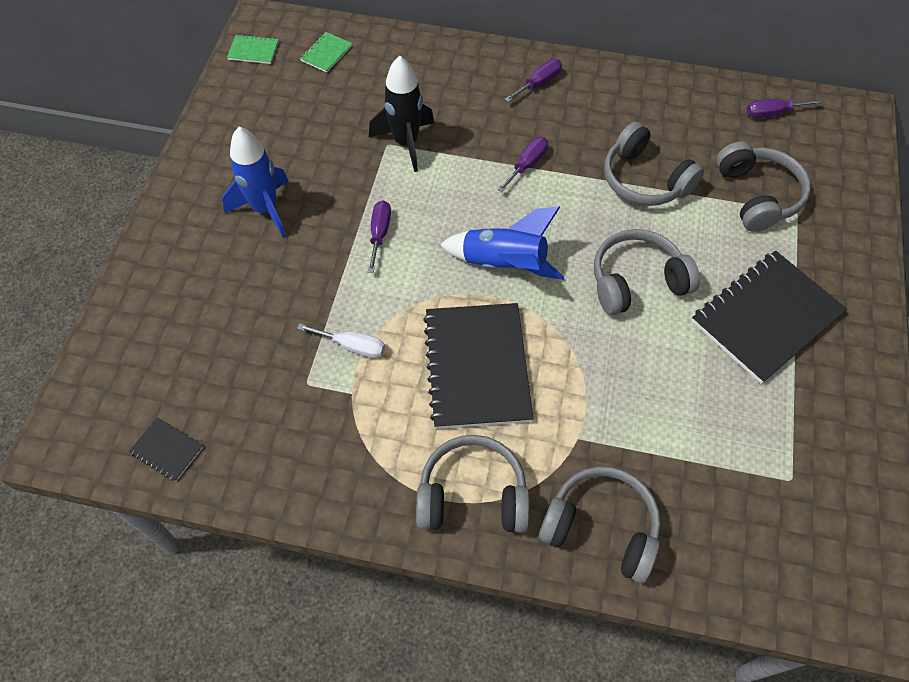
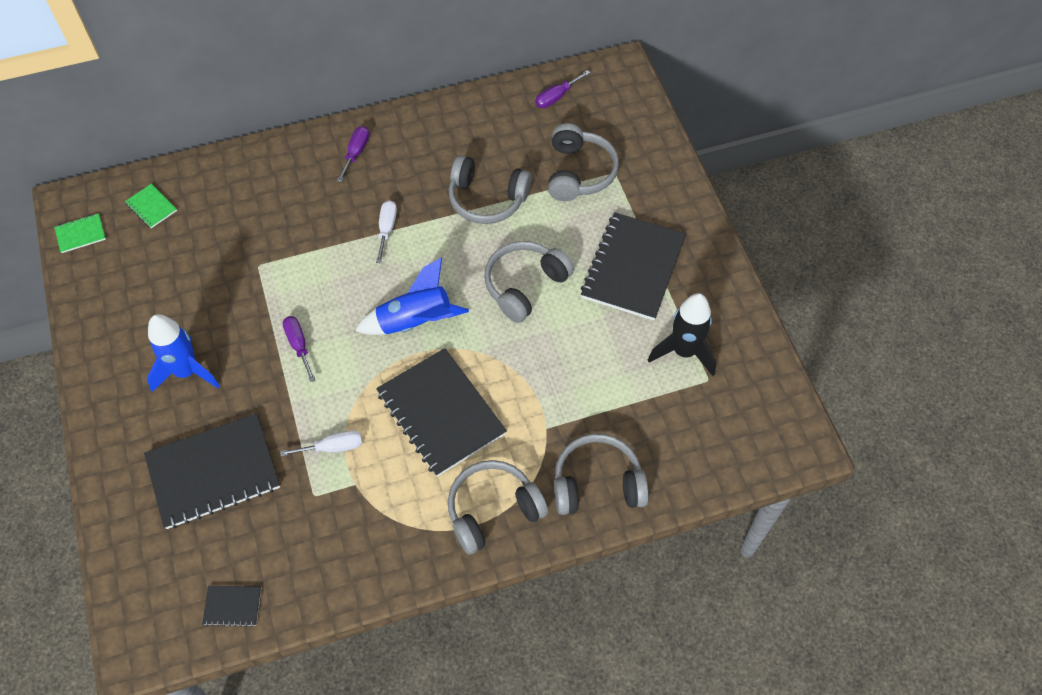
camera: 30 degrees left, 0 degrees up
green notebook [300,32,352,72] -> green notebook turned 45 degrees counterclockwise [125,184,177,228]
black rocket [369,56,434,172] -> black rocket moved to [648,293,716,376]
purple screwdriver [497,137,548,192] -> white screwdriver [376,200,397,263]
grey headphones [716,142,811,232] -> grey headphones turned 45 degrees clockwise [548,123,619,201]
none -> black notebook [144,413,280,529]

